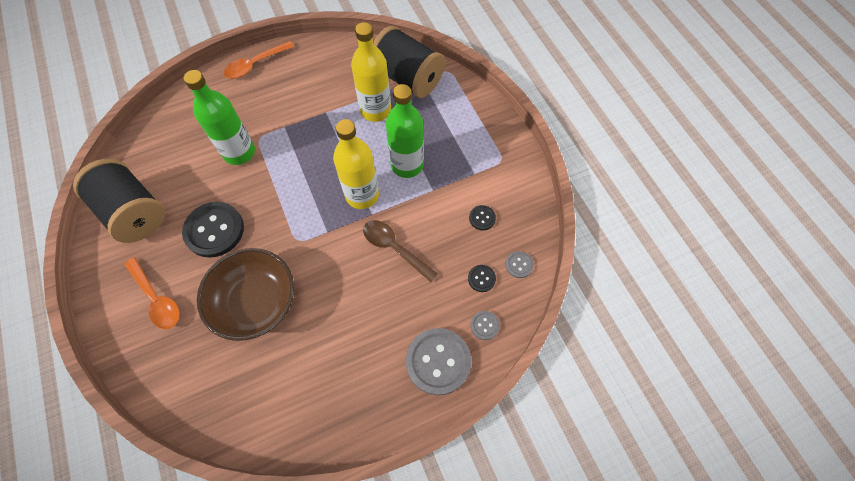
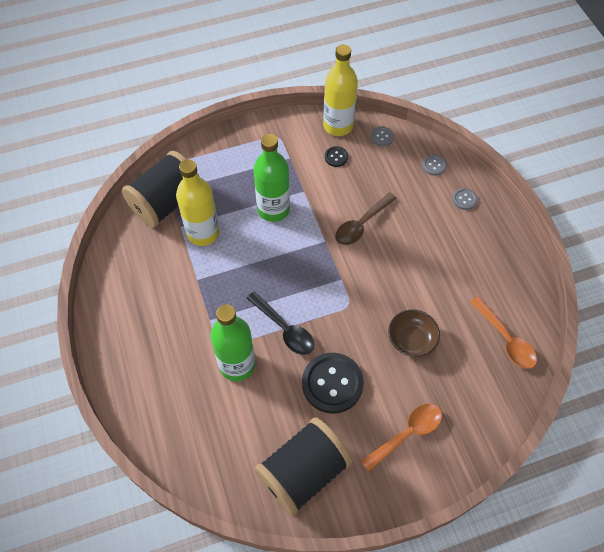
camera: 85 degrees left, 5 degrees down
brown bowl [197,248,294,341] -> brown bowl [388,309,440,357], size x0.58
orange spoon [223,41,294,79] -> orange spoon moved to [470,296,537,369]
yellow bottle [333,119,379,209] -> yellow bottle moved to [323,44,358,136]
grey button [406,328,471,395] -> grey button [452,188,478,210], size x0.46
black button [468,265,496,292] -> none
none -> black spoon [246,291,314,355]

